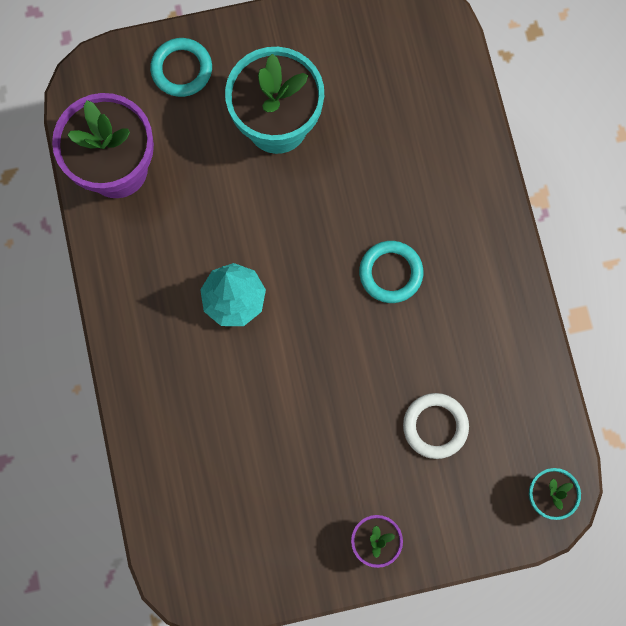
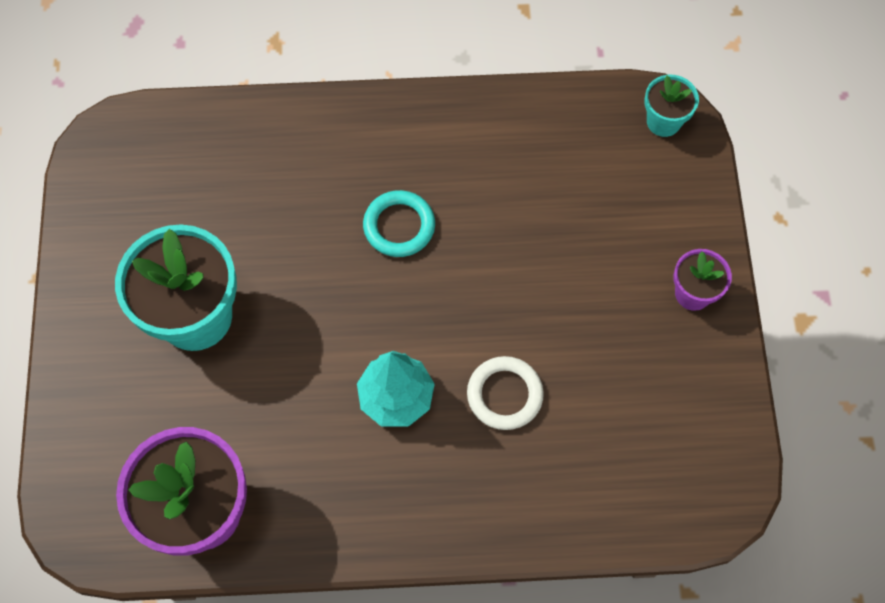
camera: 80 degrees left, 10 degrees down
turquoise ring [150,38,212,97] -> none
white ring [403,393,469,459] -> white ring moved to [467,356,544,430]

